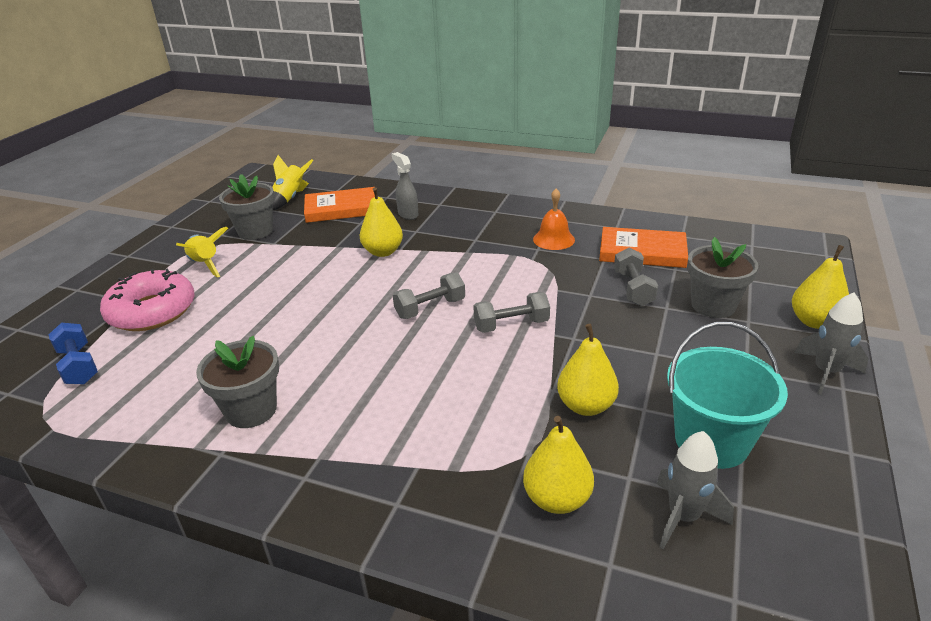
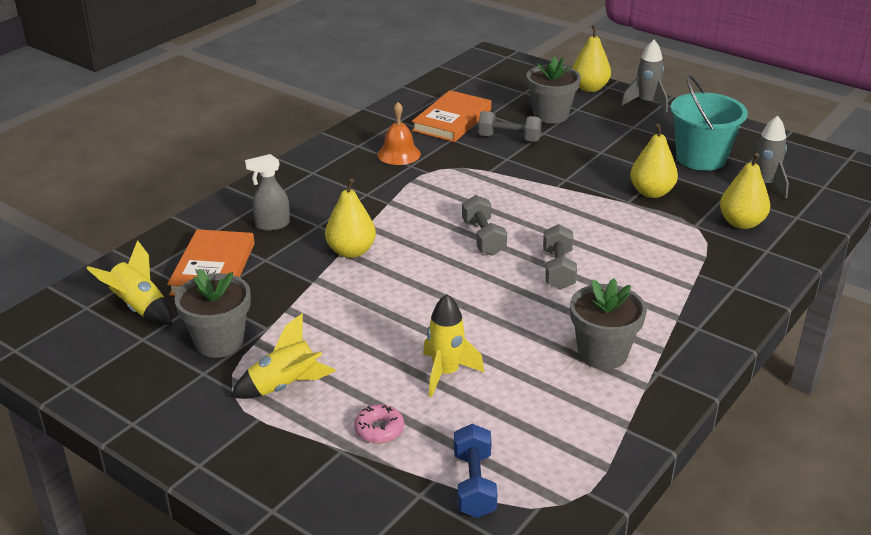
camera: 75 degrees left, 0 degrees up
blue dumbbell [49,323,98,385] -> blue dumbbell turned 75 degrees counterclockwise [454,424,498,518]
pink donut [100,268,195,331] -> pink donut [354,404,404,444], size x0.44
grey dumbbell [473,292,550,333] -> grey dumbbell moved to [543,224,577,290]
none -> yellow rocket [423,294,484,397]

